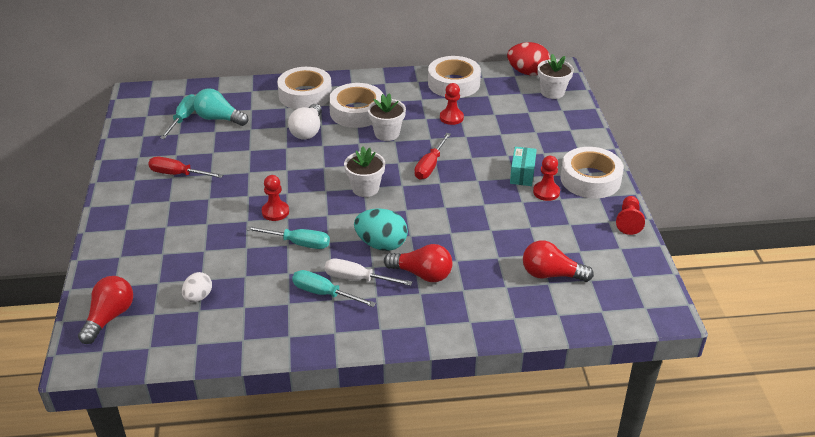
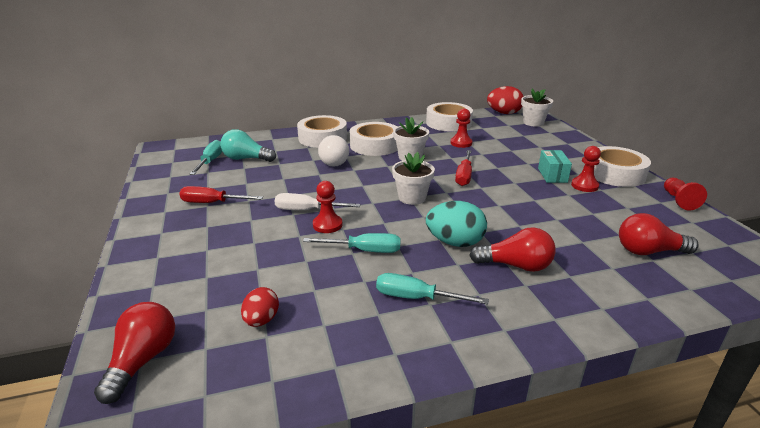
camera: 10 degrees left, 10 degrees down
white egg [182,272,212,303] -> red egg [241,287,279,327]
white screwdriver [325,259,412,286] -> white screwdriver moved to [275,193,360,210]

